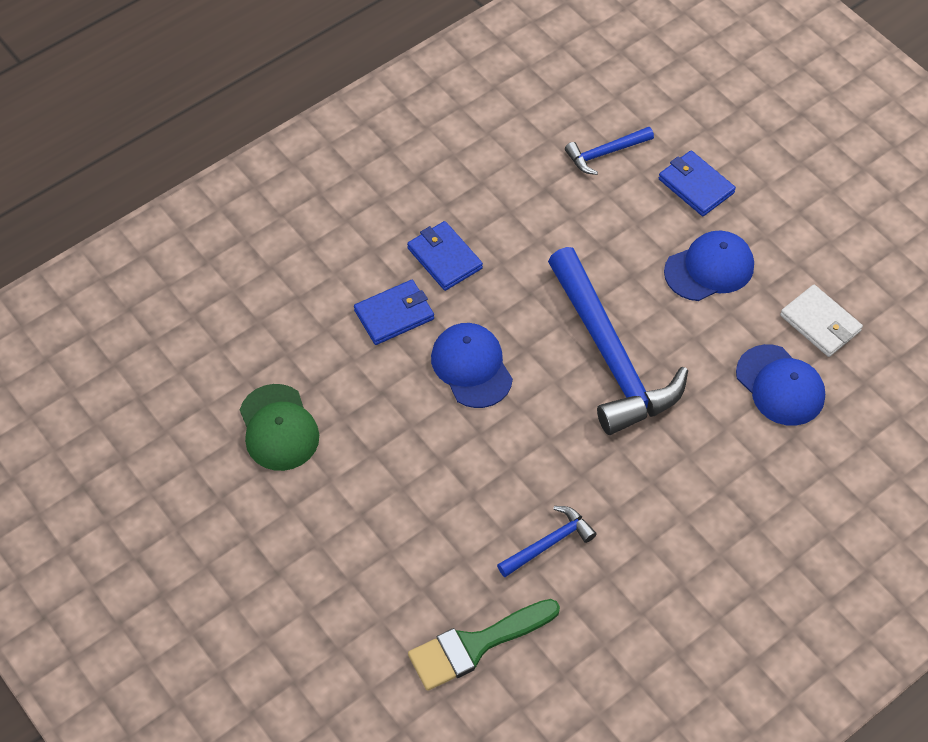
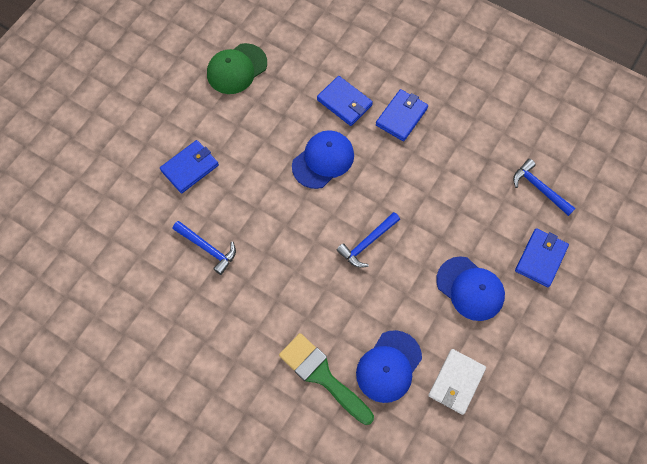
camera: 70 degrees right, 10 degrees up
green brush [408,599,560,691] -> green brush moved to [279,333,374,425]
blue hammer [548,247,688,435] -> blue hammer [337,212,400,268], size x0.46
none -> blue wallet [160,140,219,193]

